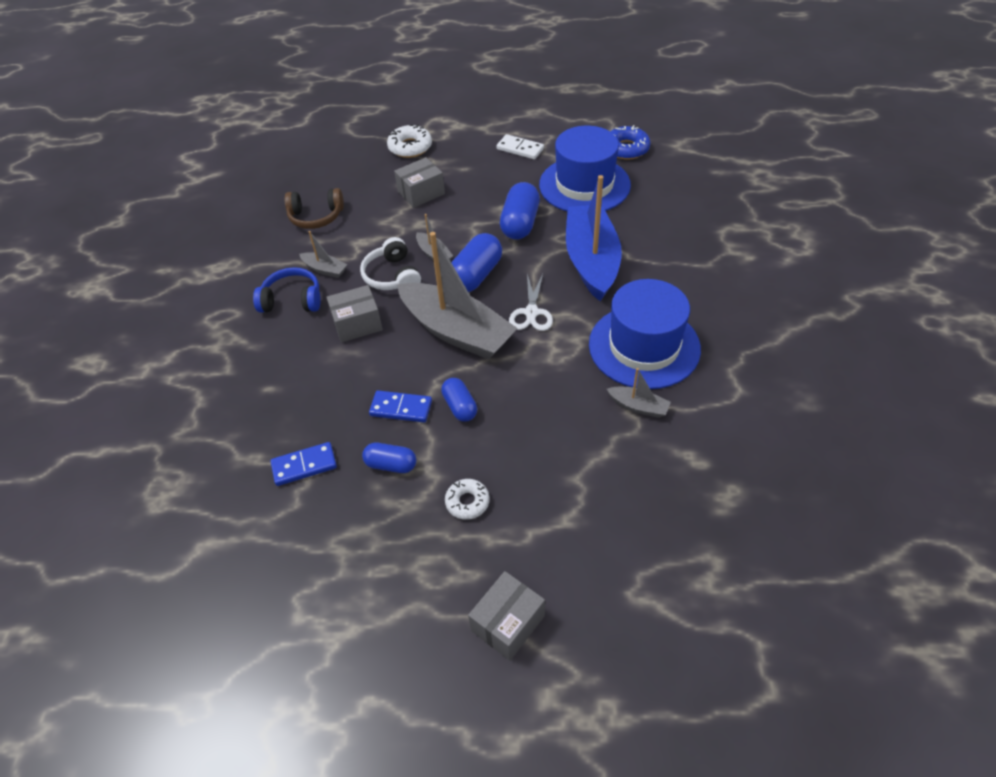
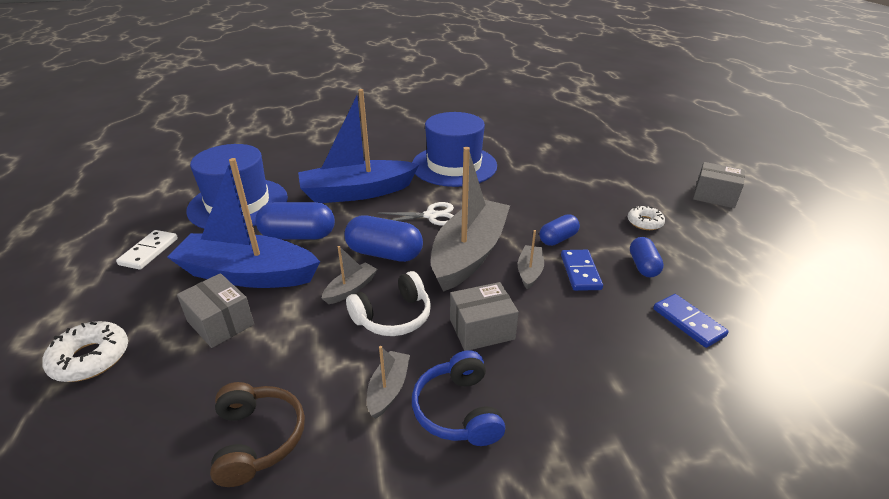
camera: 105 degrees left, 15 degrees down
grey box [326,285,383,343] -> grey box turned 75 degrees counterclockwise [450,282,519,351]
grey boat [607,368,671,418] -> grey boat moved to [518,230,544,290]
blue donut [610,125,650,160] -> none
none -> blue boat [167,158,320,288]

